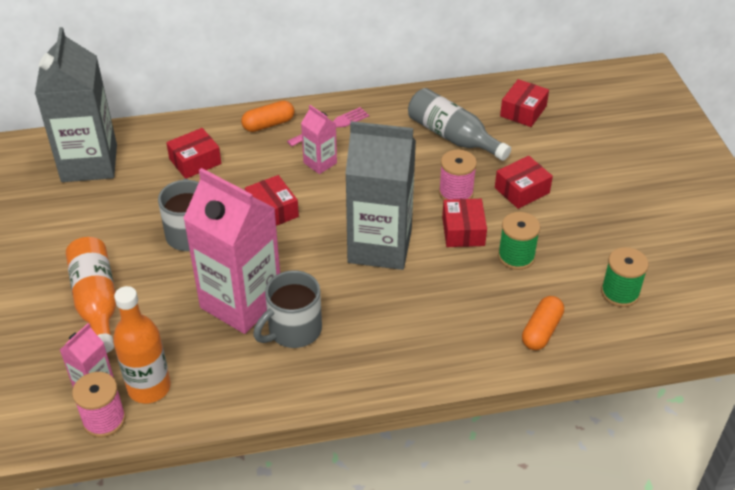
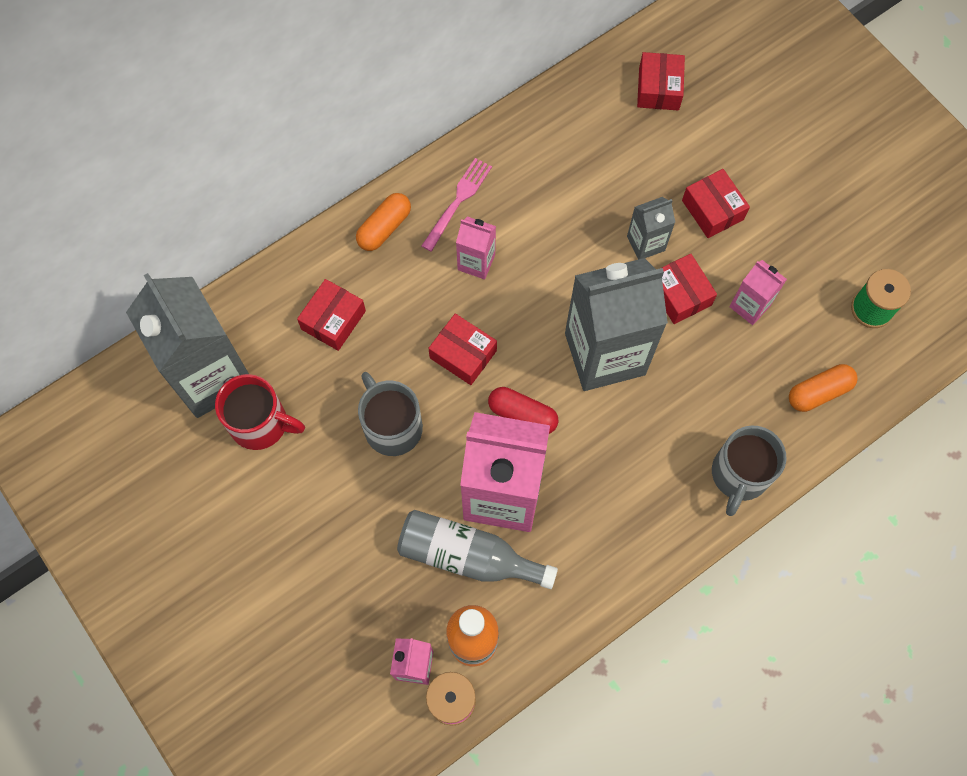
camera: 25 degrees left, 25 degrees up
orange bottle [66,237,116,353] -> none
grey mug [253,270,322,348] -> grey mug moved to [712,425,786,516]
grey bottle [408,88,511,161] -> grey bottle moved to [397,510,558,589]
pink spool [439,150,477,200] -> grey carton [627,197,675,259]
red box [495,156,553,209] -> red box turned 60 degrees counterclockwise [682,169,750,238]
green spool [498,212,540,270] -> pink carton [729,260,787,325]
orange capsule [522,296,564,350] -> orange capsule turned 60 degrees clockwise [789,364,858,412]
none -> red mug [215,374,305,450]
none -> red capsule [488,387,558,434]

